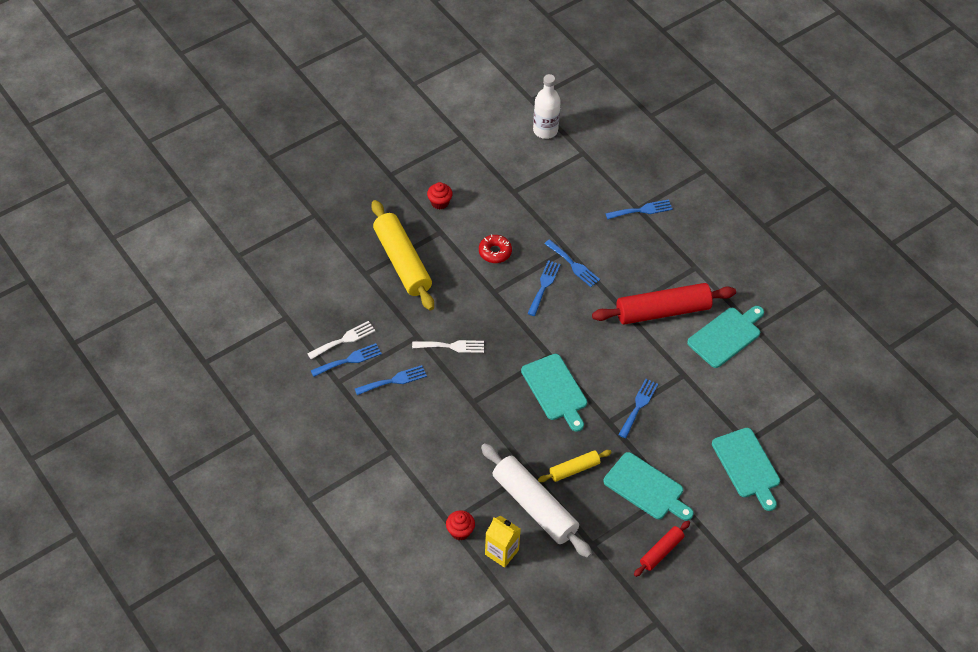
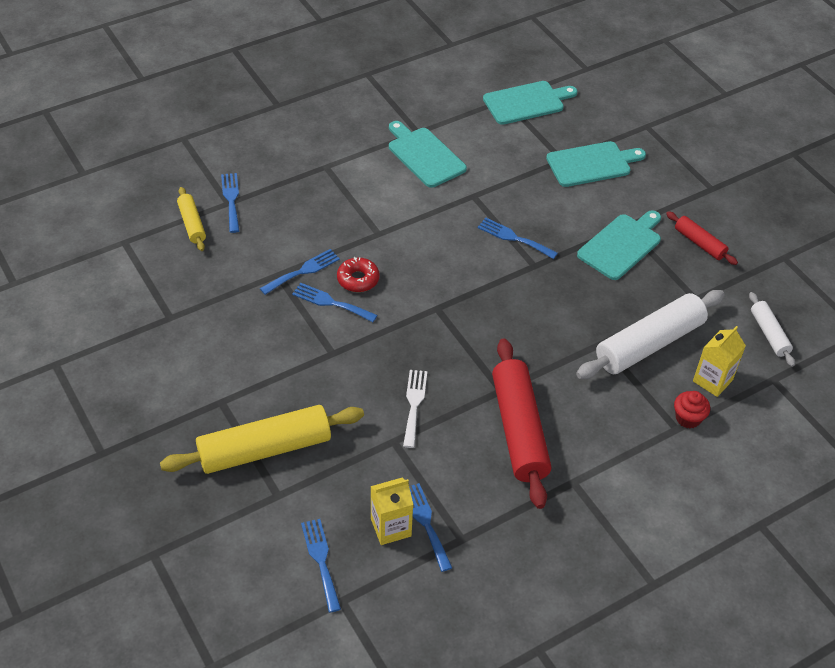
camera: 85 degrees left, 5 degrees down
white fork [307,321,375,360] -> yellow carton [371,477,413,545]
blue fork [355,365,427,395] -> blue fork moved to [301,519,341,613]
red cupcake [427,182,453,210] -> none
red donut [479,234,512,263] -> red donut moved to [337,257,380,292]
turquoise cutting board [521,354,587,432] -> turquoise cutting board moved to [483,81,577,125]
white bottle [533,74,561,139] -> none
yellow rolling pin [538,450,612,482] -> yellow rolling pin moved to [177,187,206,251]
red rolling pin [592,283,736,325] -> red rolling pin moved to [492,338,551,509]
none -> white rolling pin [749,292,795,367]

